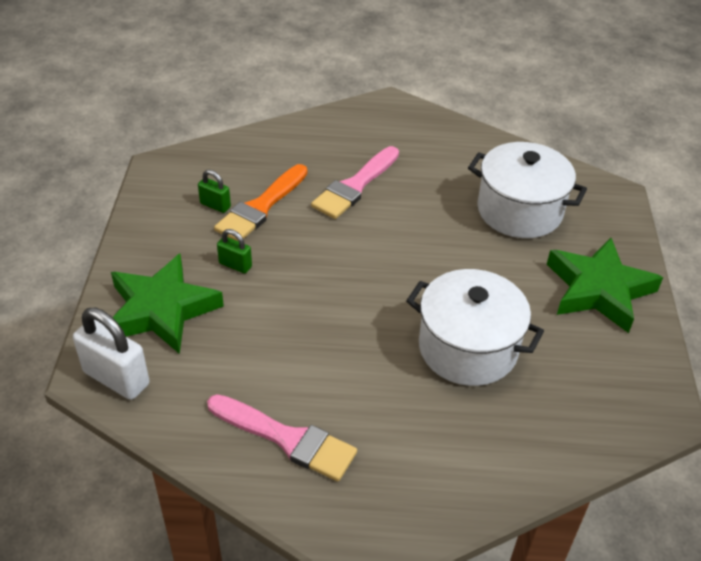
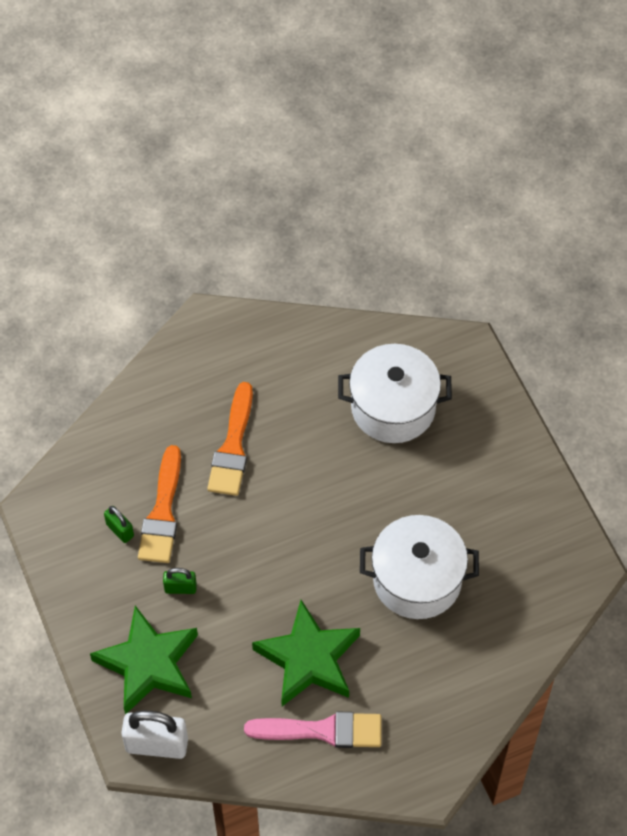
camera: 25 degrees left, 15 degrees up
green padlock [198,170,231,213] -> green padlock turned 45 degrees clockwise [104,506,134,543]
pink brush [311,146,399,219] -> orange brush [207,382,253,496]
green star [547,238,663,333] -> green star moved to [252,600,360,706]

